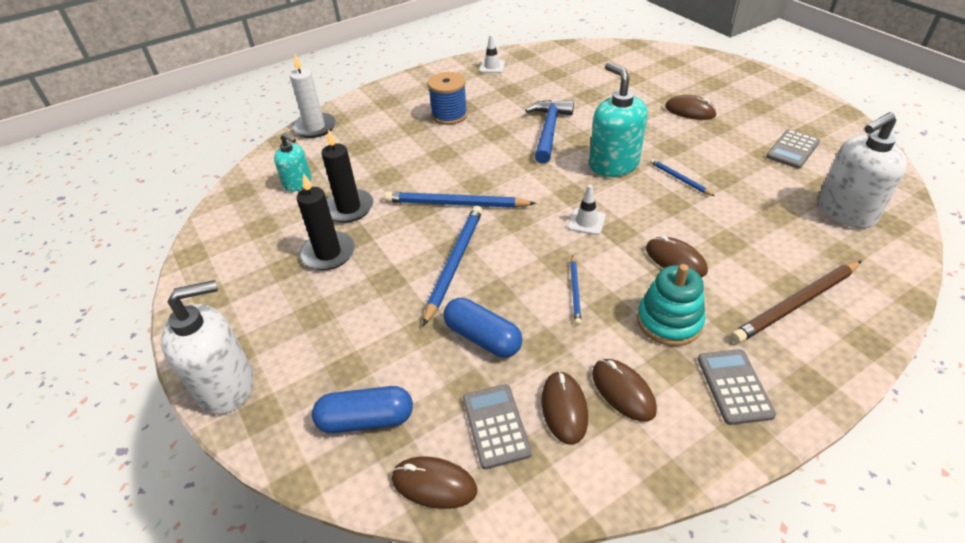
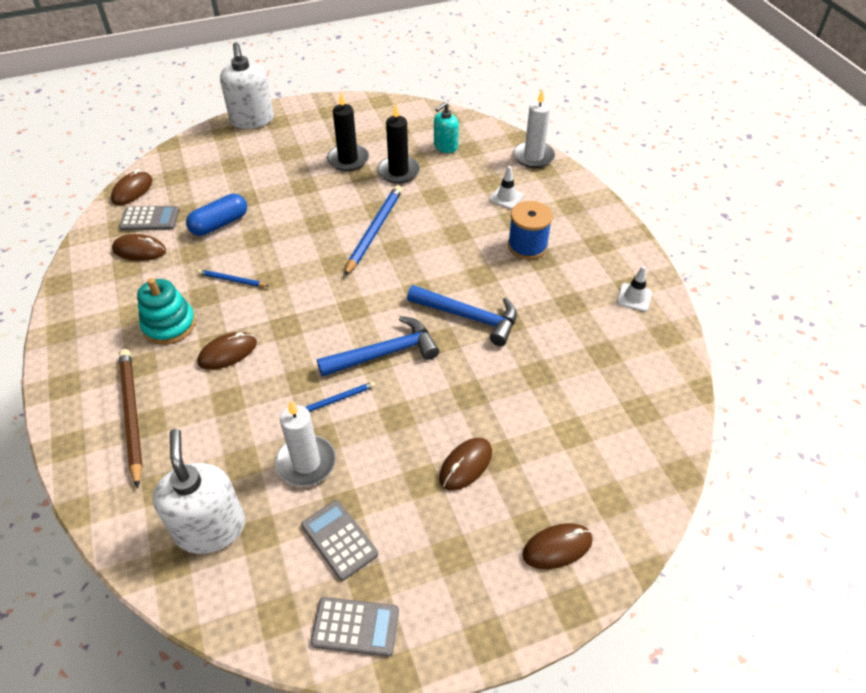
camera: 100 degrees right, 5 degrees up
blue capsule [312,386,413,433] -> none
blue pencil [423,206,482,326] -> none
white traffic cone [568,185,606,235] -> white traffic cone moved to [489,166,524,209]
turquoise soap dispenser [589,62,647,177] -> blue hammer [317,316,439,377]
brown mouse [592,359,657,422] -> brown mouse moved to [522,523,593,569]
grey calculator [698,349,776,425] -> grey calculator moved to [311,597,399,657]
none -> white candle [275,400,336,487]

